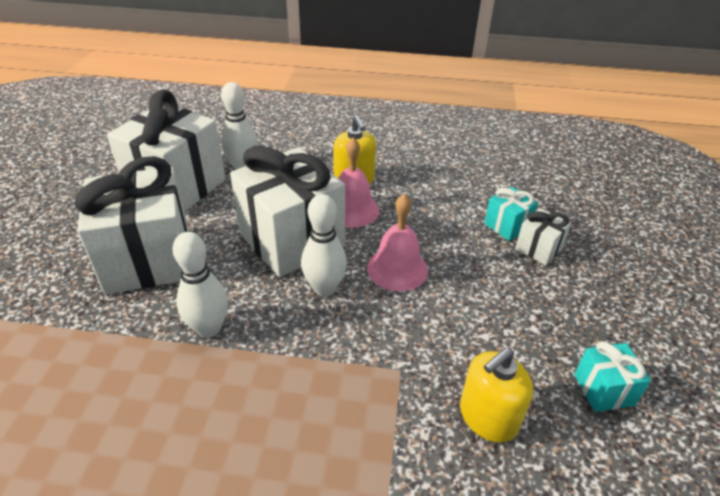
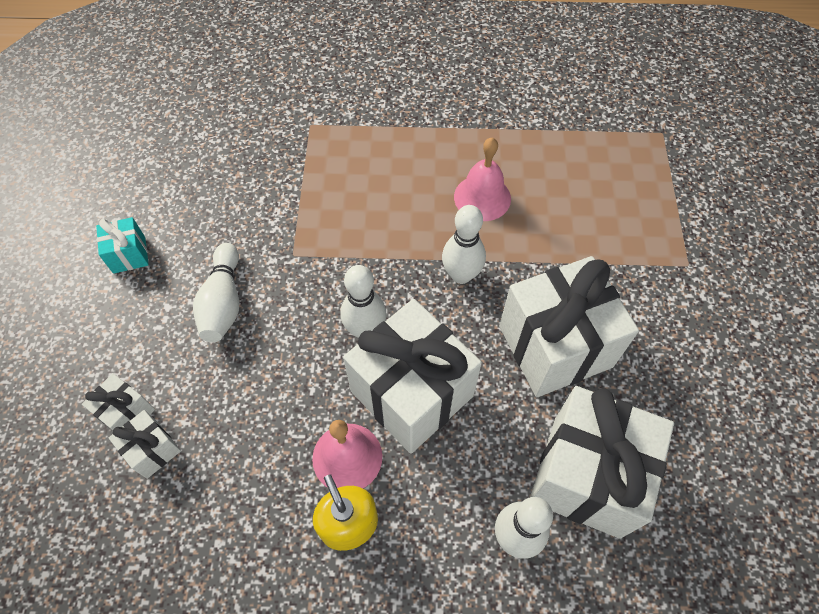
camera: 175 degrees right, 20 degrees up
pink bell [367,194,428,291] -> pink bell moved to [454,138,511,221]
yellow soap dispenser [460,348,533,443] -> none
turquoise gift [484,187,538,241] -> white gift [109,410,181,479]
none -> white bowling pin [193,243,239,342]

